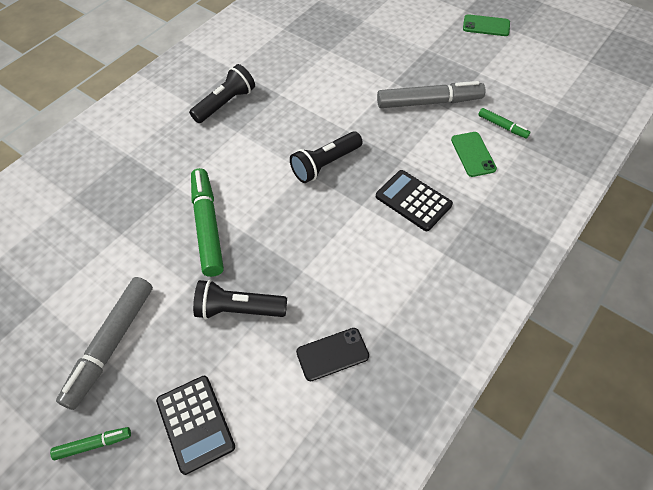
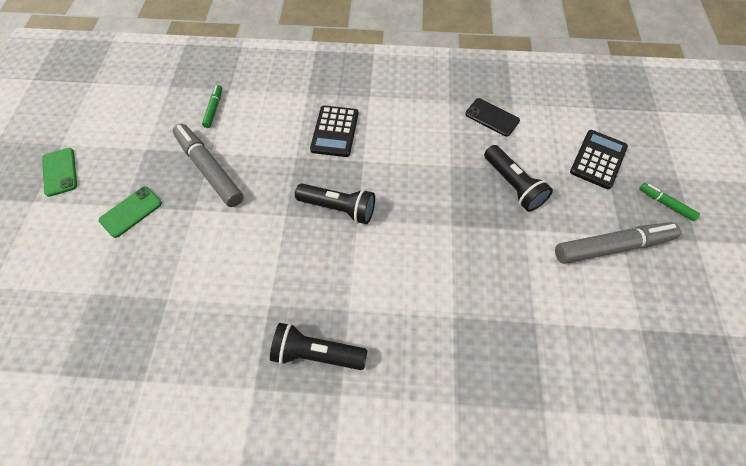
camera: 125 degrees left, 5 degrees up
green marker [191,168,224,277] -> none
green phone [451,132,497,177] -> green phone moved to [99,186,162,238]

